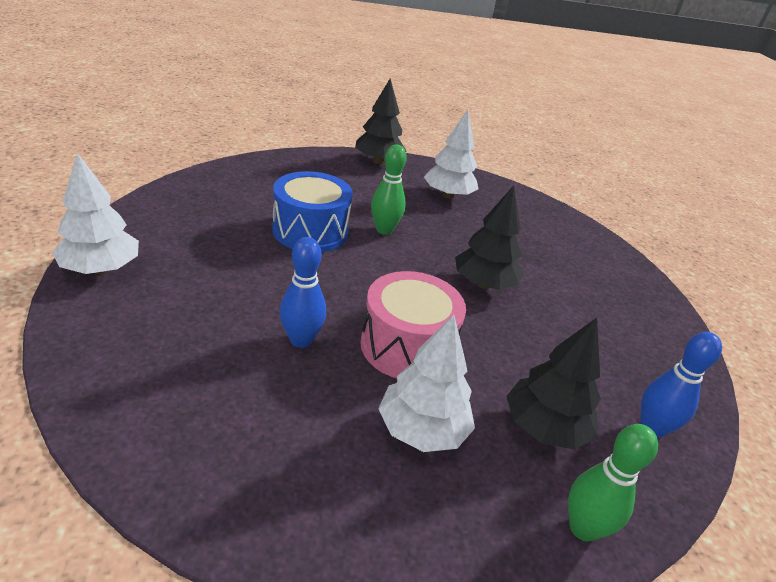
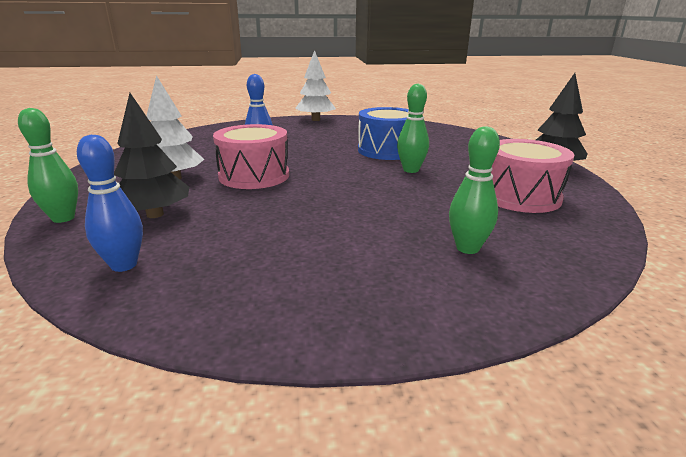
camera: 95 degrees right, 10 degrees down
white tree [424,110,478,199] -> pink drum [491,139,575,213]
black tree [455,185,523,290] -> none
none -> green bowling pin [449,126,500,254]

